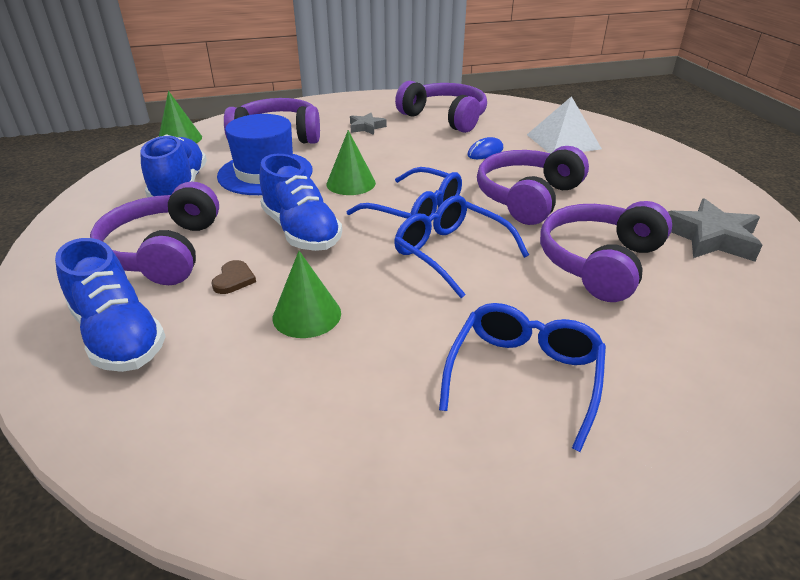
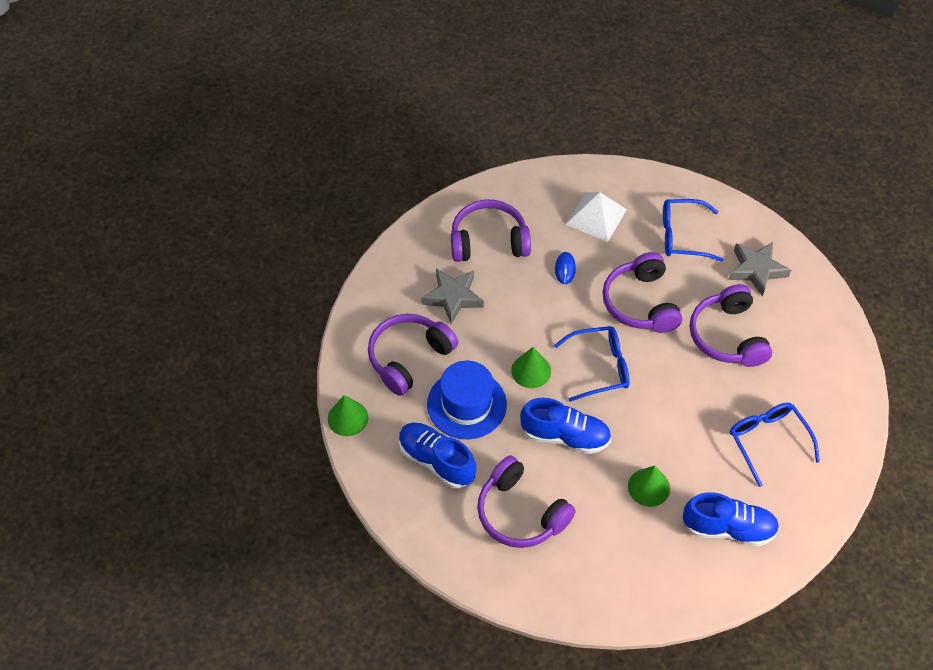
camera: 45 degrees left, 20 degrees up
blue shoe [55,238,166,372] -> blue shoe moved to [683,492,779,546]
brown heart [211,260,256,294] -> none
grey star [350,113,387,135] -> grey star [421,269,484,324], size x1.73
blue glasses [394,195,529,298] -> blue glasses moved to [663,199,723,262]

